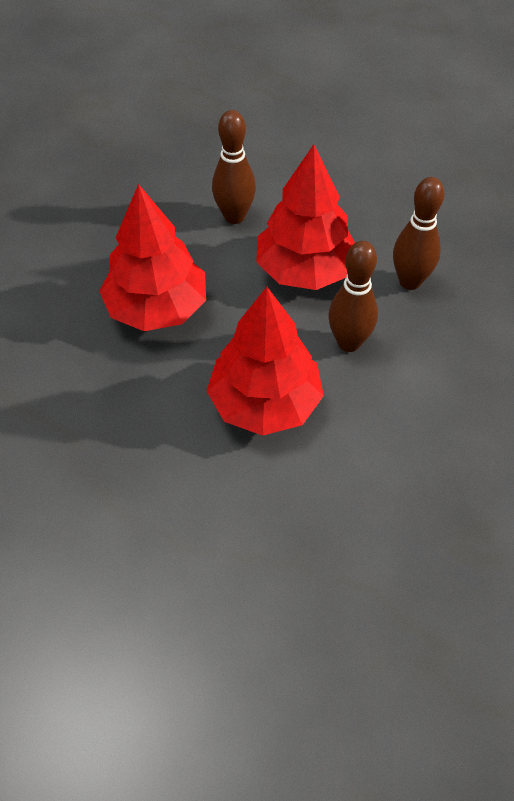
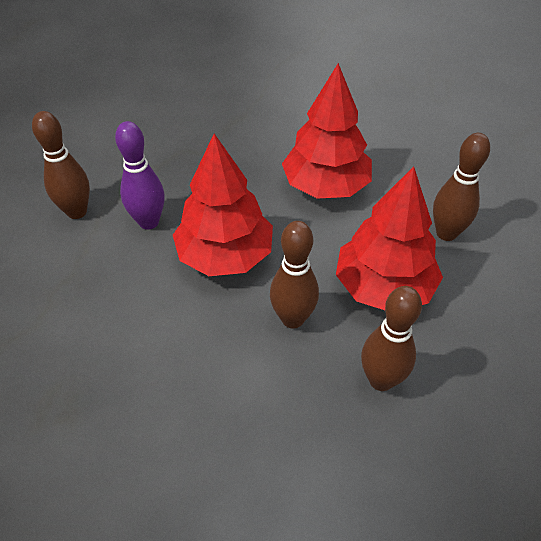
camera: 90 degrees right, 5 degrees down
none -> brown bowling pin [32,111,90,219]
none -> purple bowling pin [115,121,165,230]

